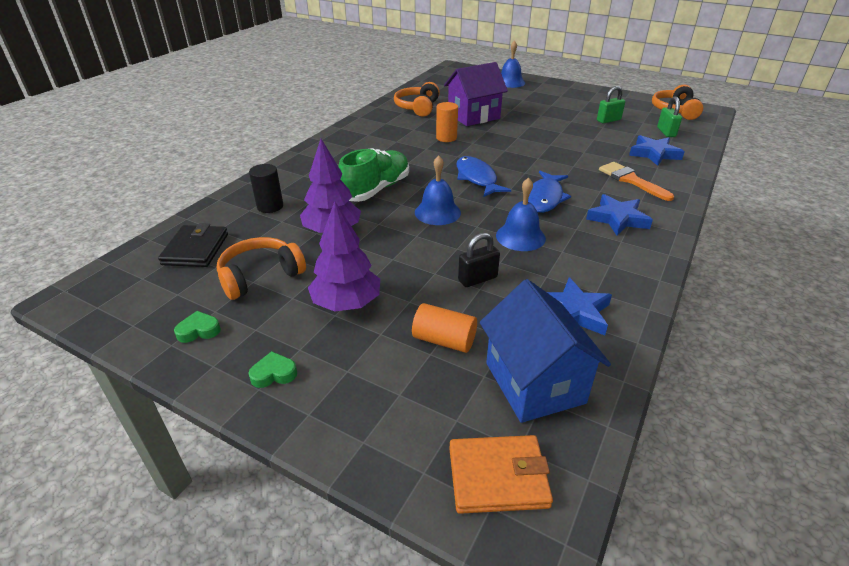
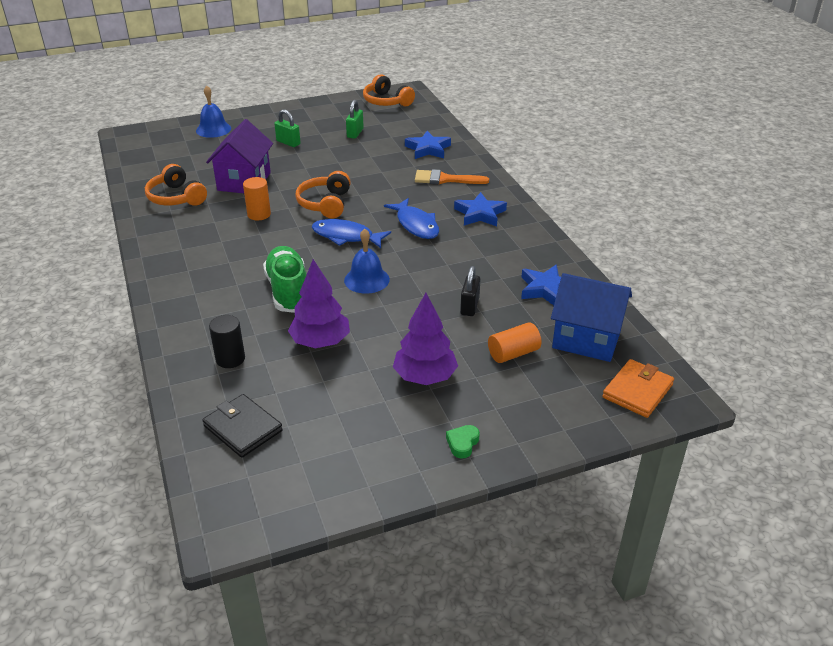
camera: 50 degrees left, 0 degrees up
green heart [174,311,221,343] -> none
orange headphones [217,237,306,300] -> orange headphones moved to [295,171,351,219]
blue bell [496,178,546,251] -> none
green padlock [657,96,682,137] -> green padlock moved to [274,109,301,147]

